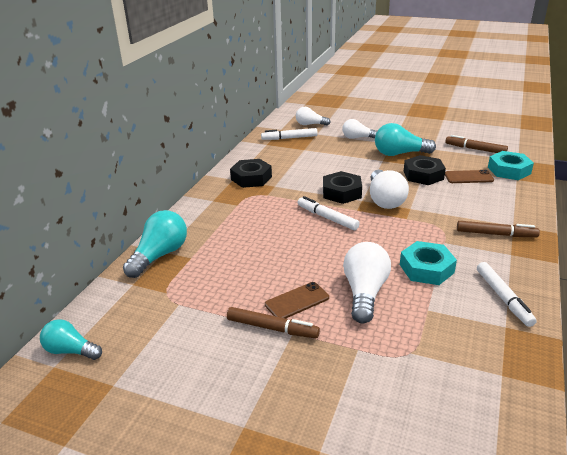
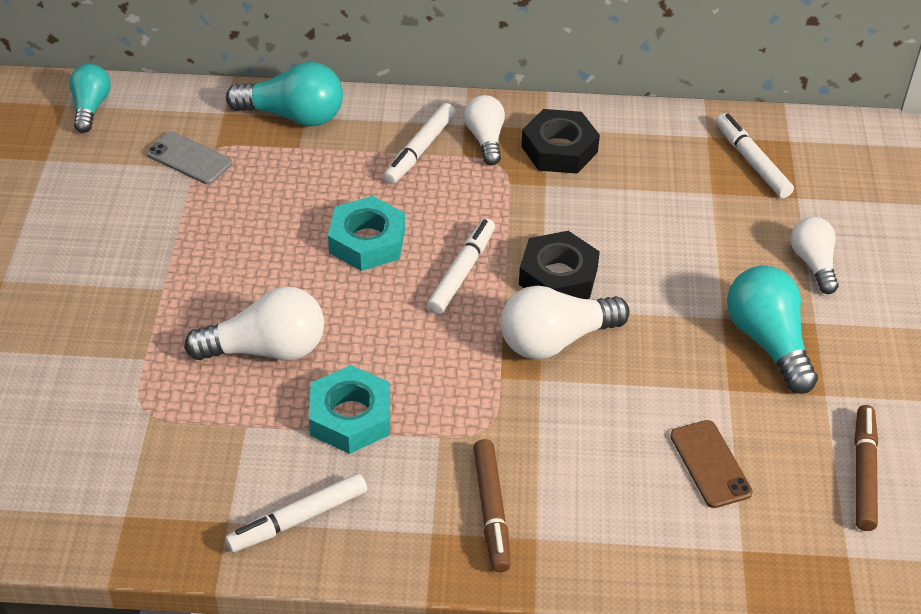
camera: 70 degrees right, 15 degrees up
brown marker [227,307,320,339] -> none
brown phone [265,282,329,318] -> none
white light bulb [296,107,331,126] -> white light bulb moved to [464,95,505,165]
black nut [404,155,446,185] -> none
turquoise nut [488,151,534,180] -> turquoise nut moved to [328,196,405,271]
none -> grey phone [146,131,232,185]
none -> white marker [383,103,455,184]

